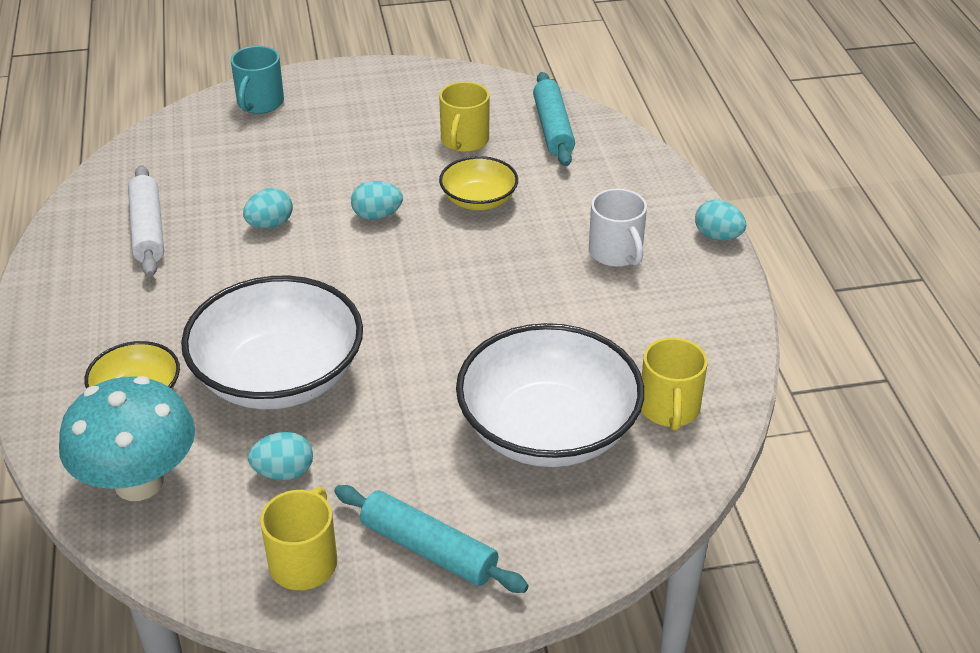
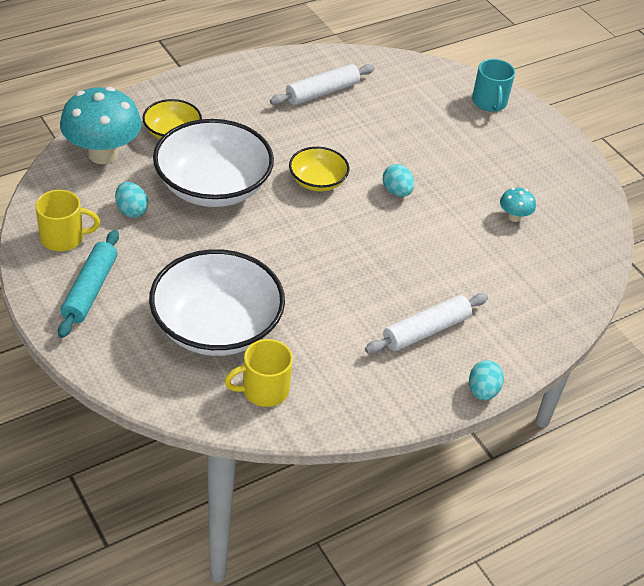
camera: 65 degrees right, 5 degrees up
turquoise mug [231,46,284,114] -> turquoise mug turned 90 degrees counterclockwise [472,59,515,112]
turquoise egg [243,188,293,229] -> none
yellow mug [439,82,490,152] -> turquoise mushroom [500,187,536,222]
yellow bowl [439,156,518,210] -> yellow bowl moved to [289,147,349,192]
turquoise rolling pin [533,72,575,166] -> none
white mug [589,189,647,267] -> white rolling pin [365,293,488,354]

